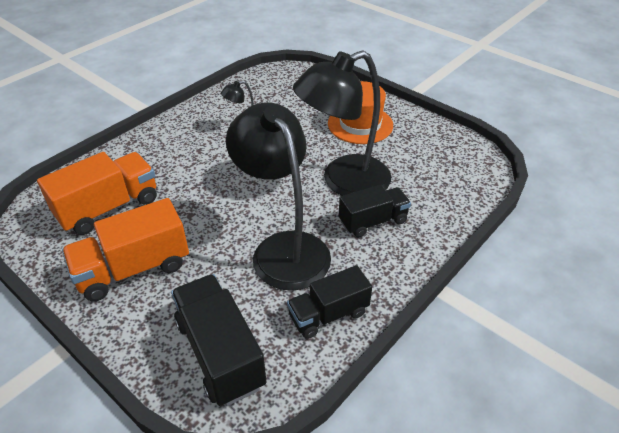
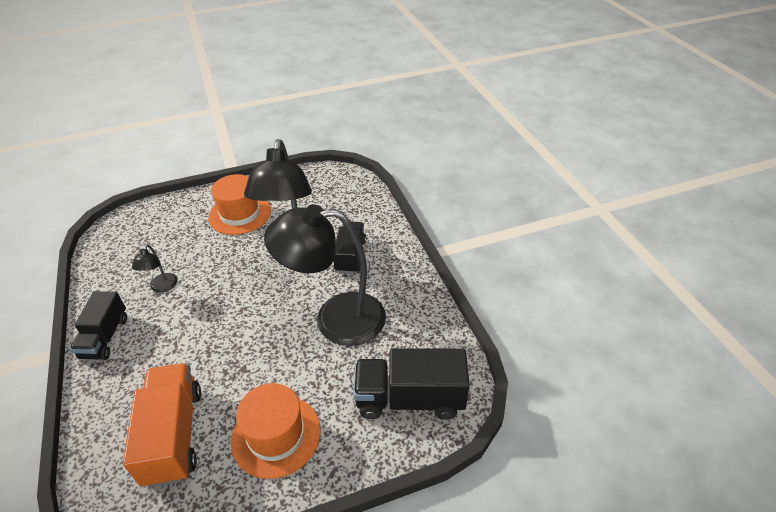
camera: 60 degrees left, 0 degrees up
orange truck [62,198,189,301] -> orange hat [231,383,321,479]
black truck [287,265,372,339] -> black truck moved to [70,291,127,360]

